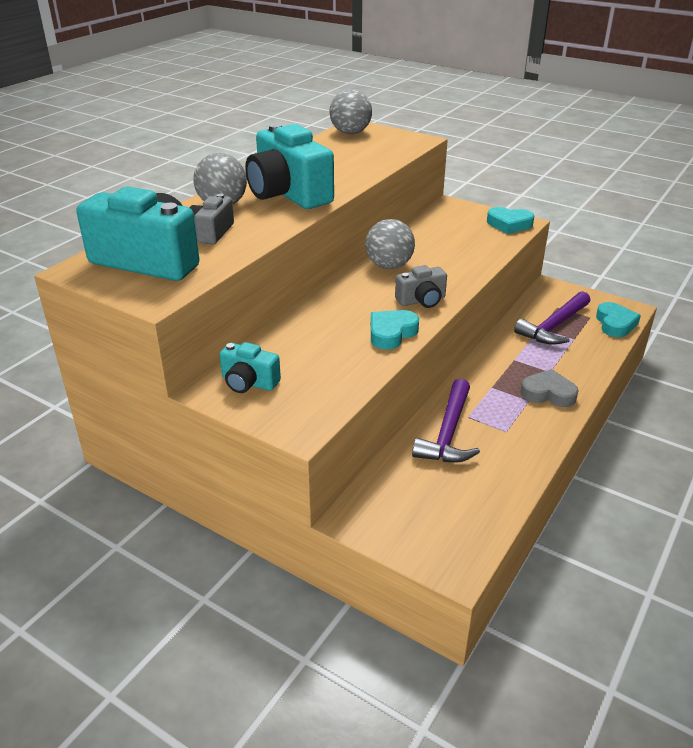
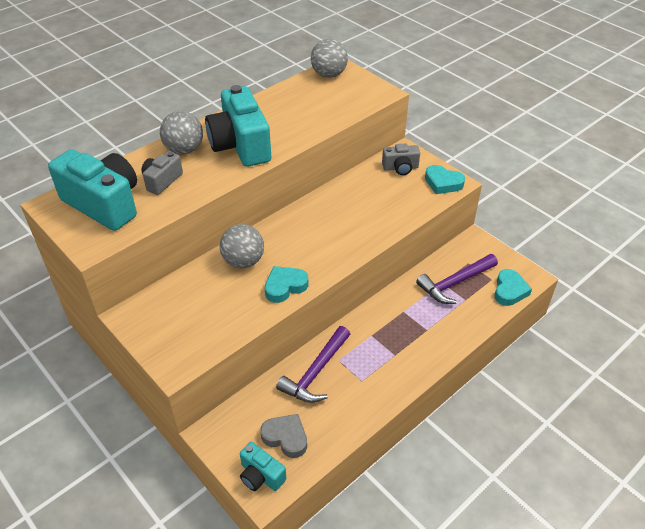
camera: 15 degrees right, 10 degrees up
turquoise camera [219,342,281,393] -> turquoise camera moved to [240,442,286,491]
grey ball [366,219,415,269] -> grey ball moved to [220,224,264,268]
grey camera [395,265,447,308] -> grey camera moved to [382,143,420,175]
grey heart [520,369,579,407] -> grey heart moved to [260,414,307,458]

